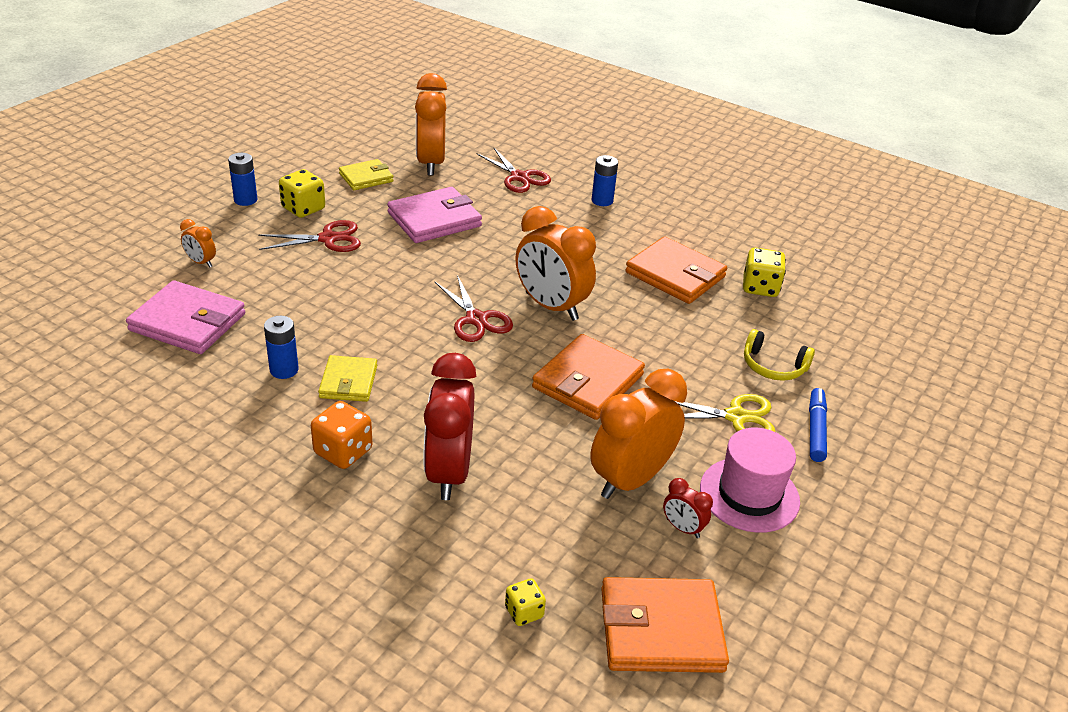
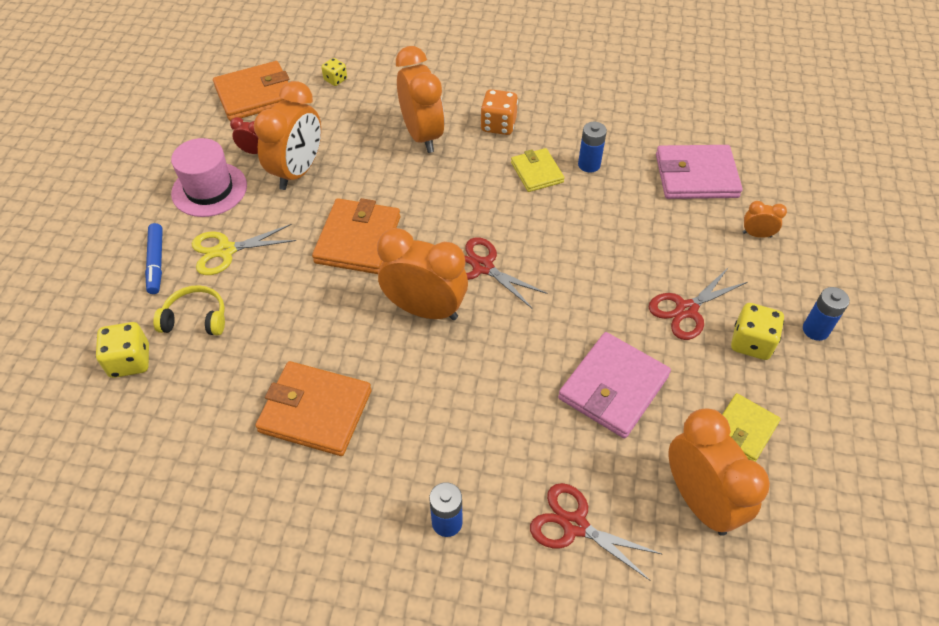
camera: 160 degrees right, 15 degrees up
red clock [423,353,476,500] -> orange clock [396,46,445,153]
yellow dice [743,247,786,297] -> yellow dice moved to [96,322,149,378]

